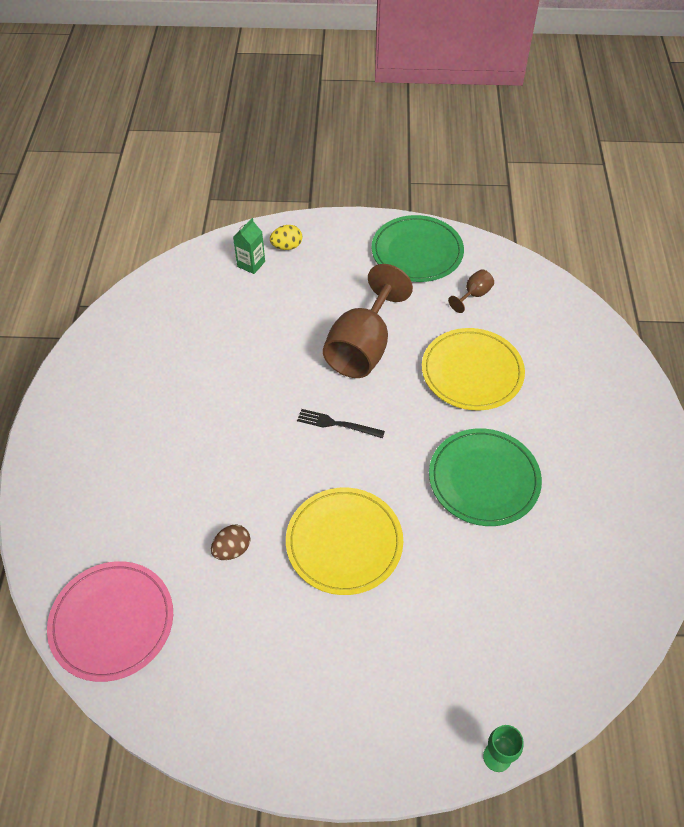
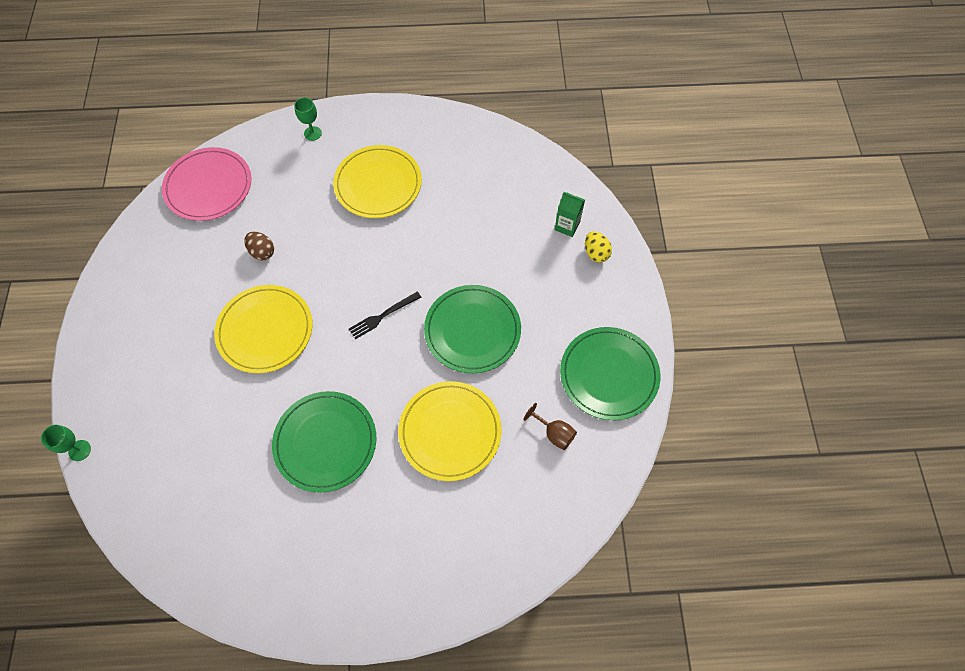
camera: 85 degrees right, 10 degrees up
black fork [297,409,385,438] -> black fork turned 135 degrees counterclockwise [349,292,421,339]
brown goblet [323,264,413,378] -> green plate [424,285,521,373]
none -> green goblet [294,98,322,141]
none -> yellow plate [333,145,422,218]

